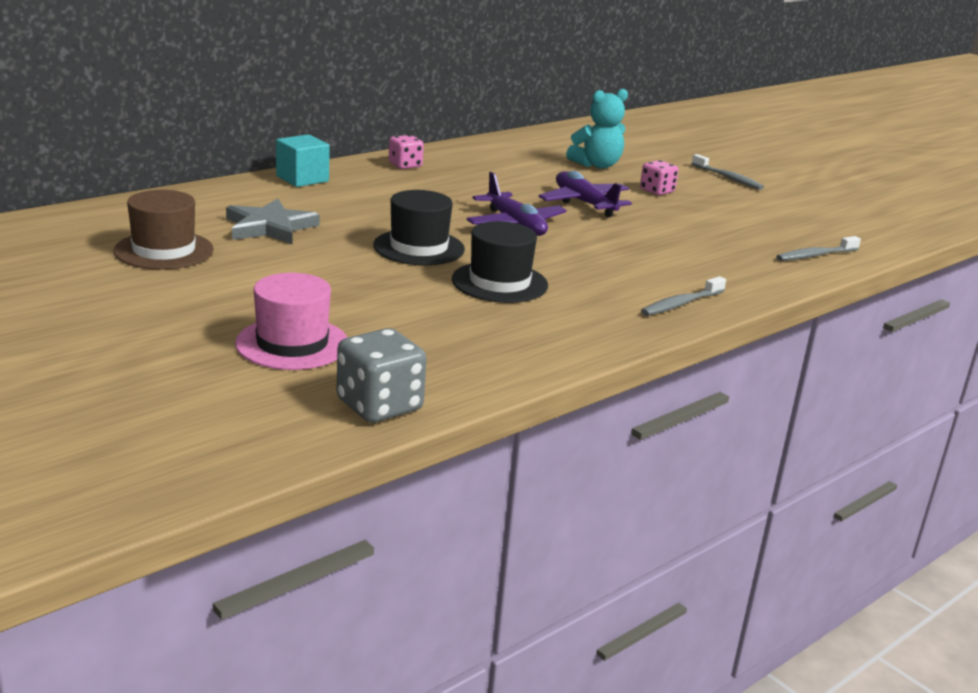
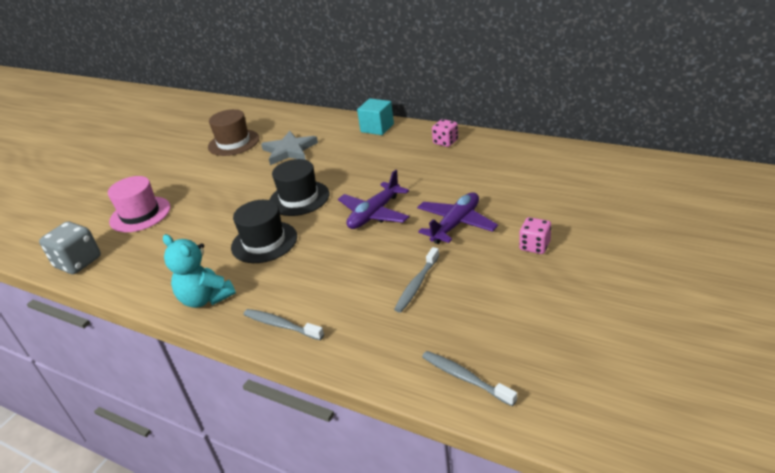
camera: 75 degrees right, 10 degrees up
turquoise teddy bear [566,89,628,169] -> turquoise teddy bear moved to [163,234,236,308]
grey toothbrush [692,154,764,190] -> grey toothbrush moved to [394,247,439,313]

